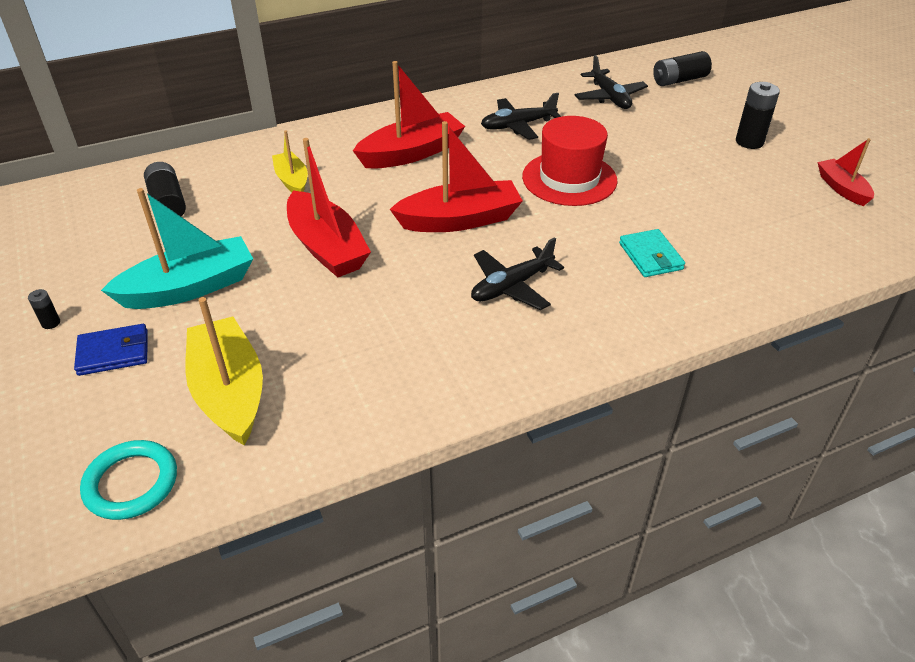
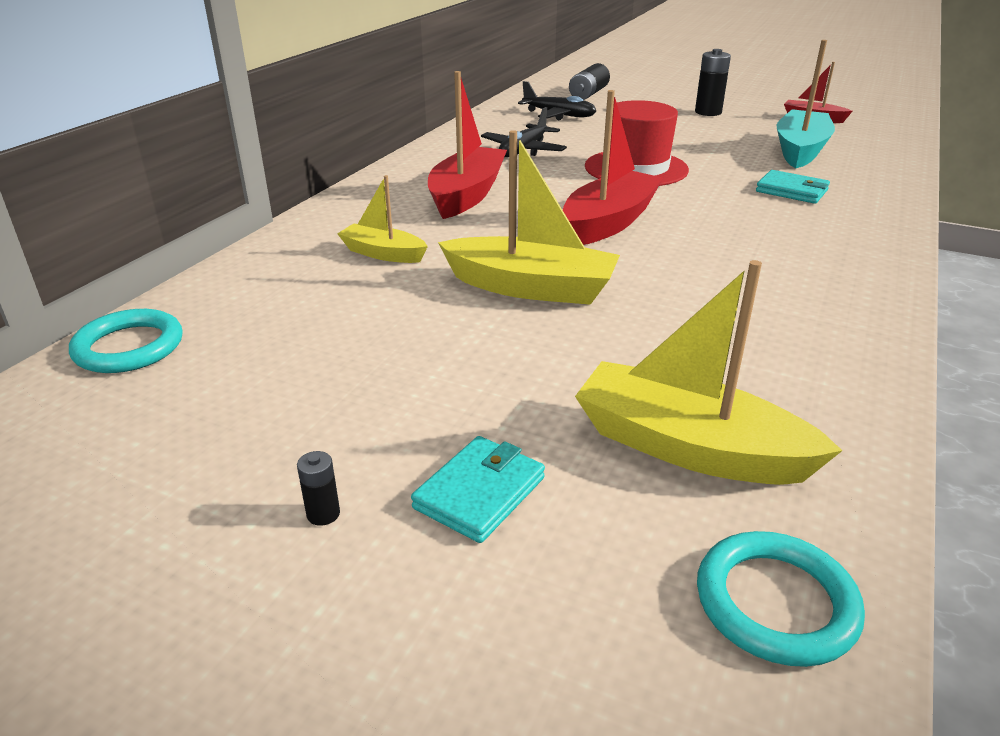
camera: 40 degrees left, 10 degrees down
blue wallet [74,324,148,376] -> turquoise wallet [411,436,545,543]
turquoise boat [101,188,253,309] -> turquoise boat moved to [777,40,835,168]
black battery [144,162,186,217] -> none
red boat [287,138,371,277] -> yellow boat [438,130,620,305]
black plane [471,237,564,310] -> none
none -> turquoise ring [69,309,183,373]

